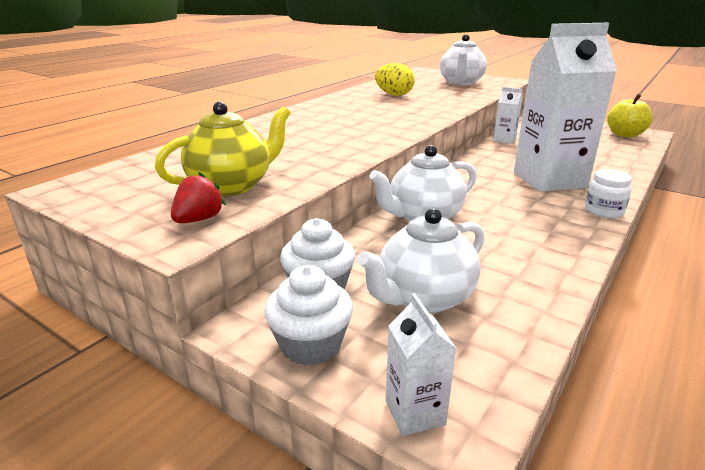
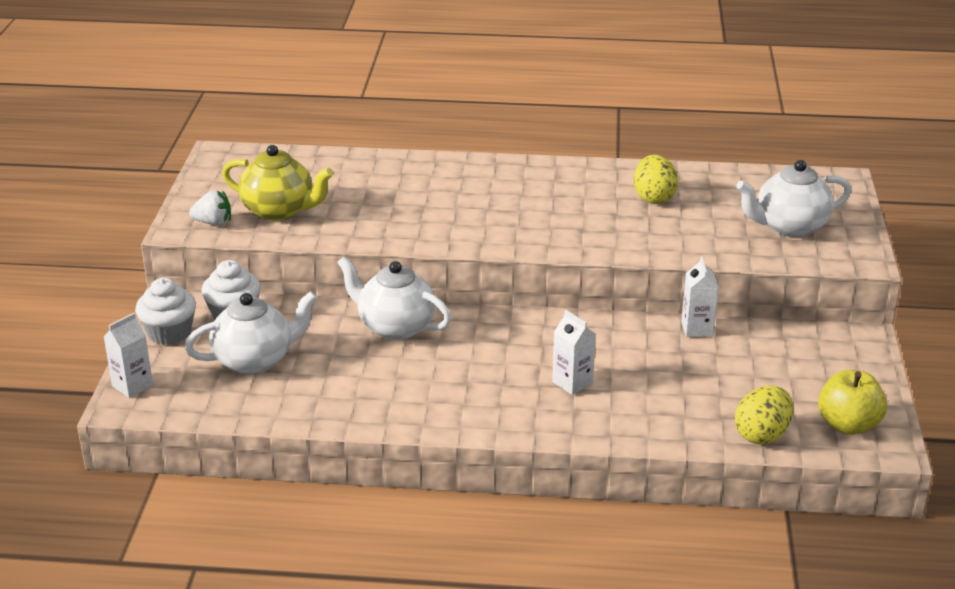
camera: 60 degrees right, 5 degrees up
red strawberry [171,172,226,223] -> white strawberry [189,190,231,225]
white teapot [357,208,485,313] -> white teapot turned 135 degrees clockwise [185,291,317,374]
white carton [514,23,617,192] -> white carton [552,310,596,395], size x0.43
white jar [585,169,632,218] -> none
none -> yellow egg [735,386,793,444]

